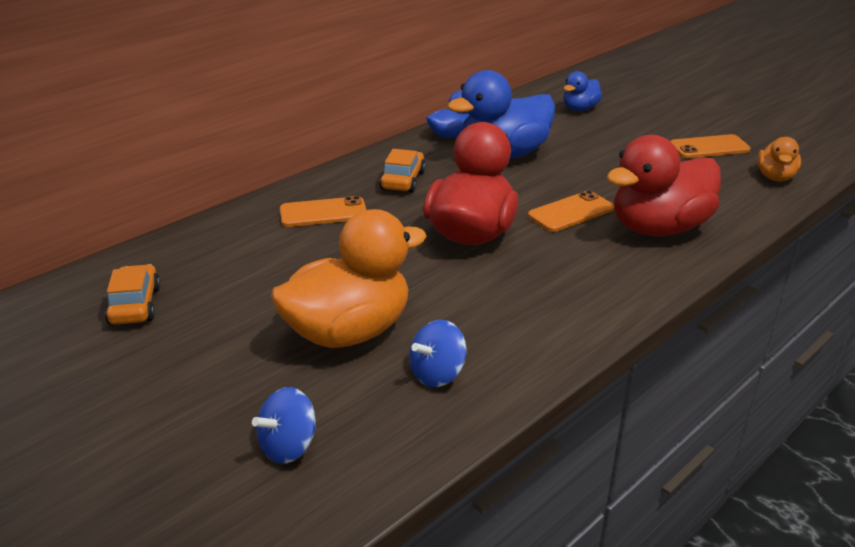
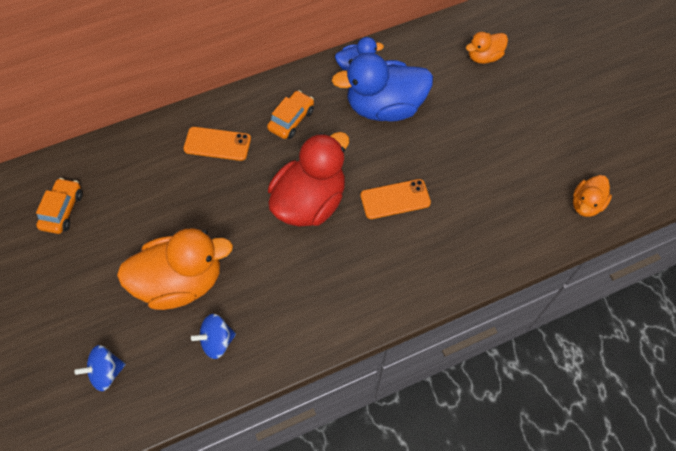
camera: 20 degrees right, 30 degrees up
blue duck [563,71,602,111] -> orange duck [466,32,508,64]
red duck [607,135,721,236] -> none
orange phone [670,134,751,158] -> none

